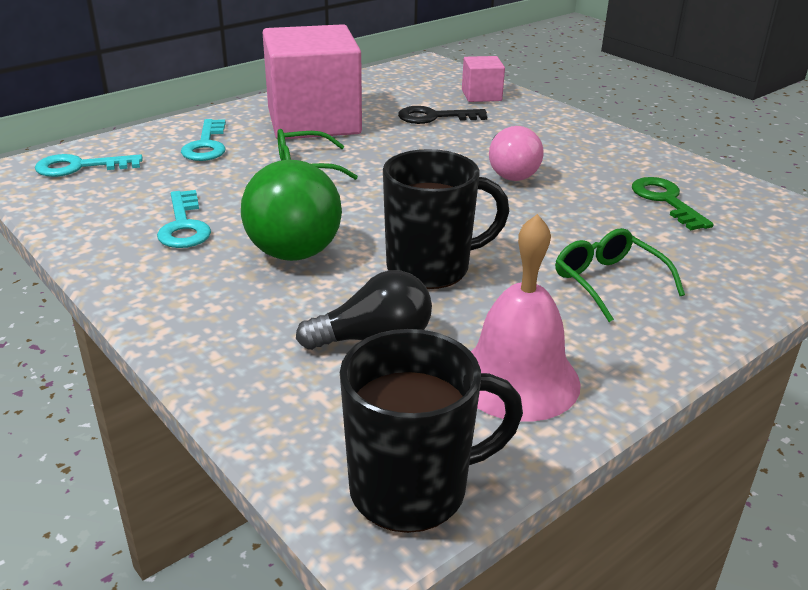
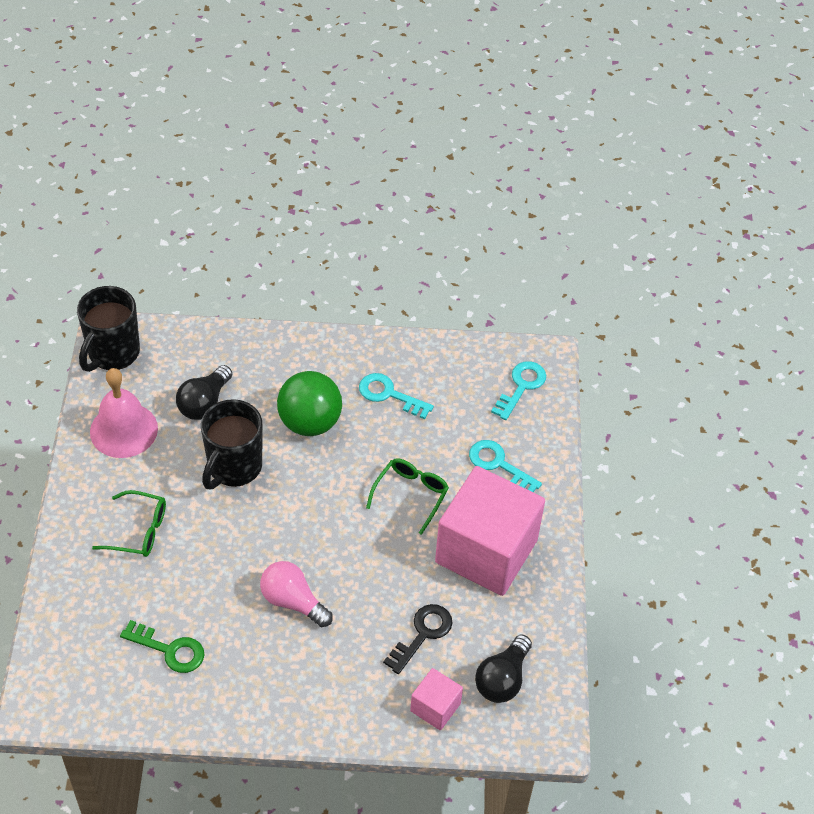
camera: 130 degrees right, 20 degrees up
none -> black light bulb [475,635,532,703]

